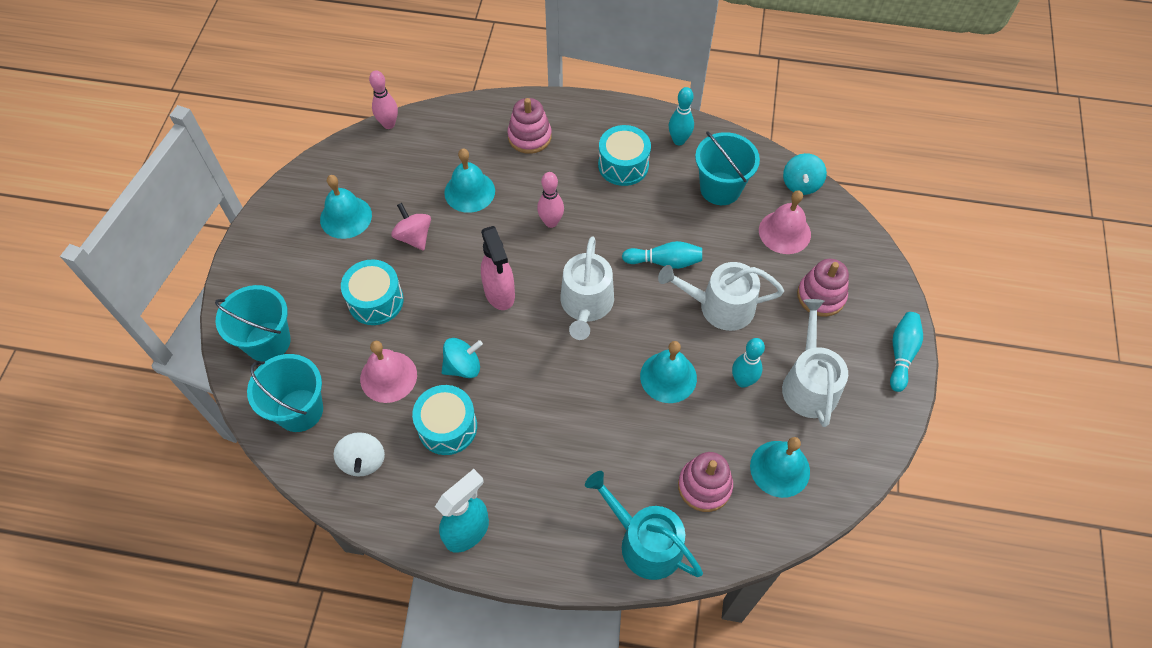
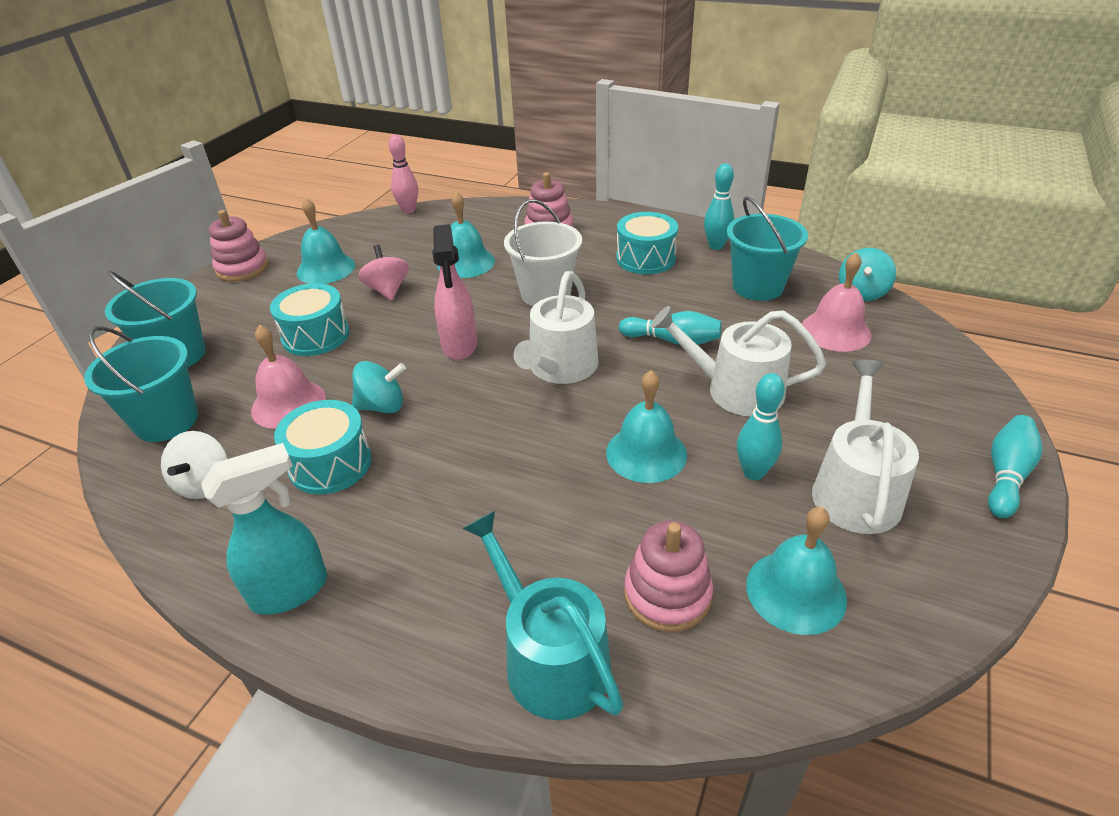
camera: 15 degrees right, 20 degrees down
pink bowling pin [537,172,564,228] -> white bucket [504,199,582,306]
pink stacking toy [797,259,849,317] -> pink stacking toy moved to [209,210,268,282]

